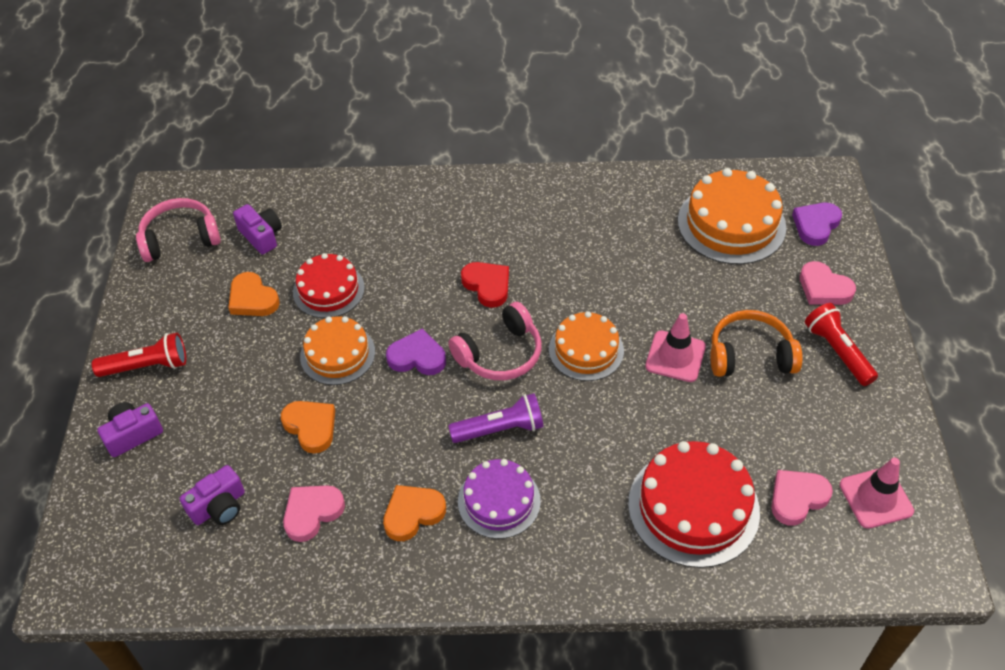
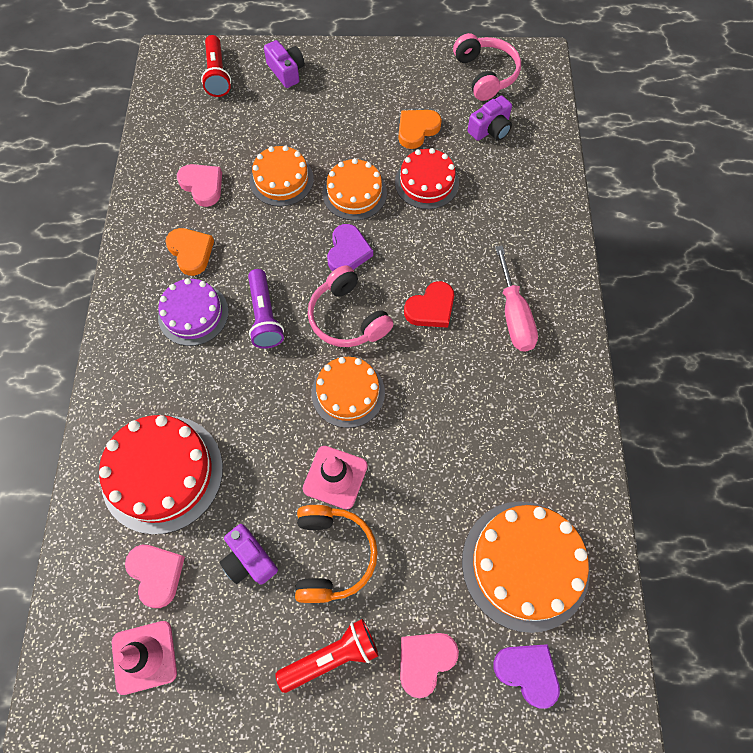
camera: 90 degrees right, 15 degrees up
red flashlight [92,333,186,377] -> red flashlight moved to [201,35,231,97]
purple camera [180,465,245,525] -> purple camera moved to [220,524,278,585]
orange heart [281,401,335,454] -> orange cake [250,145,314,207]
none -> pink screwdriver [495,246,538,352]

